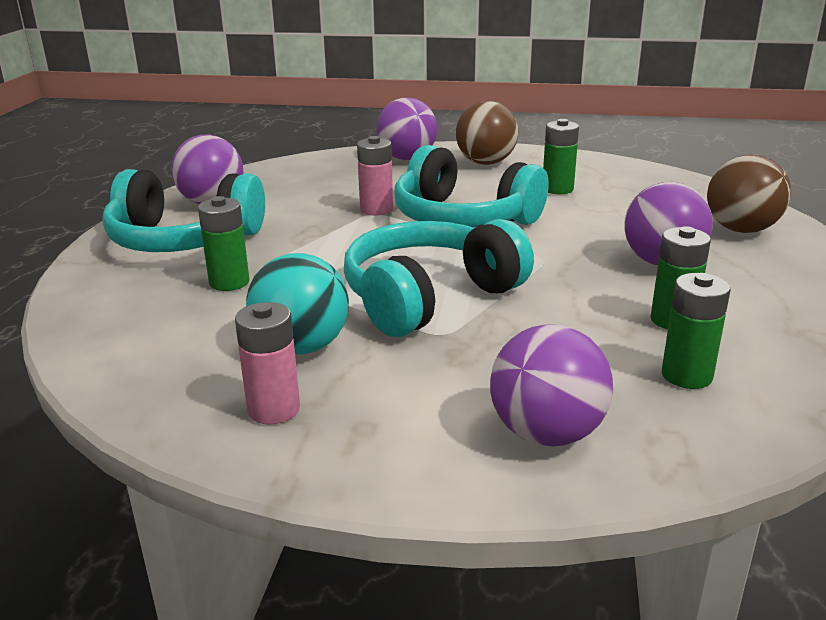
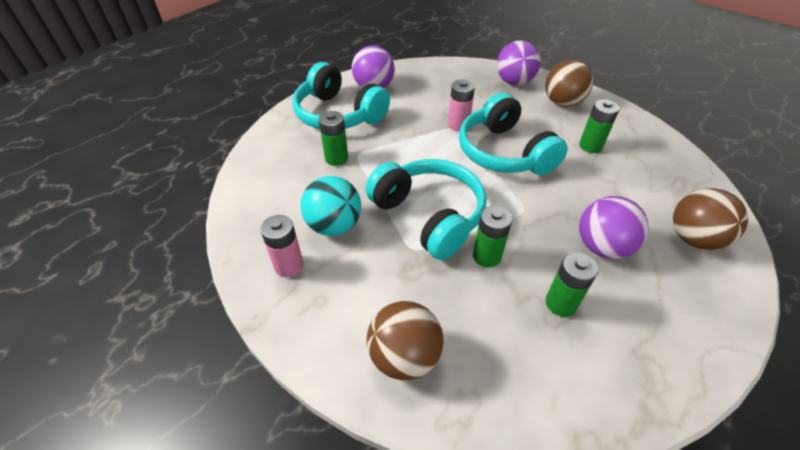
camera: 30 degrees right, 20 degrees up
turquoise headphones [344,219,534,337] -> turquoise headphones turned 60 degrees clockwise [365,159,487,260]
purple ball [490,324,613,447] -> brown ball [367,301,443,380]
green battery [662,273,731,389] -> green battery moved to [473,206,512,267]

